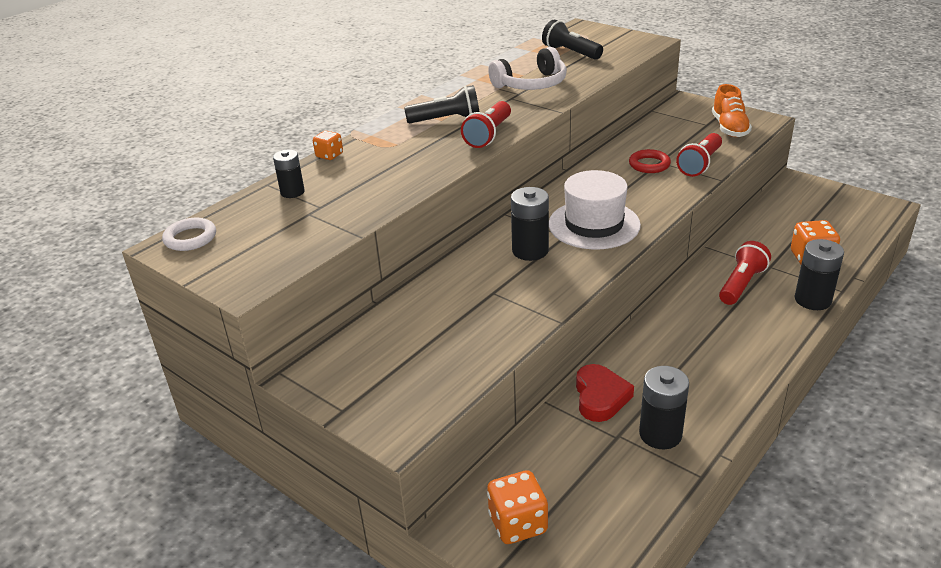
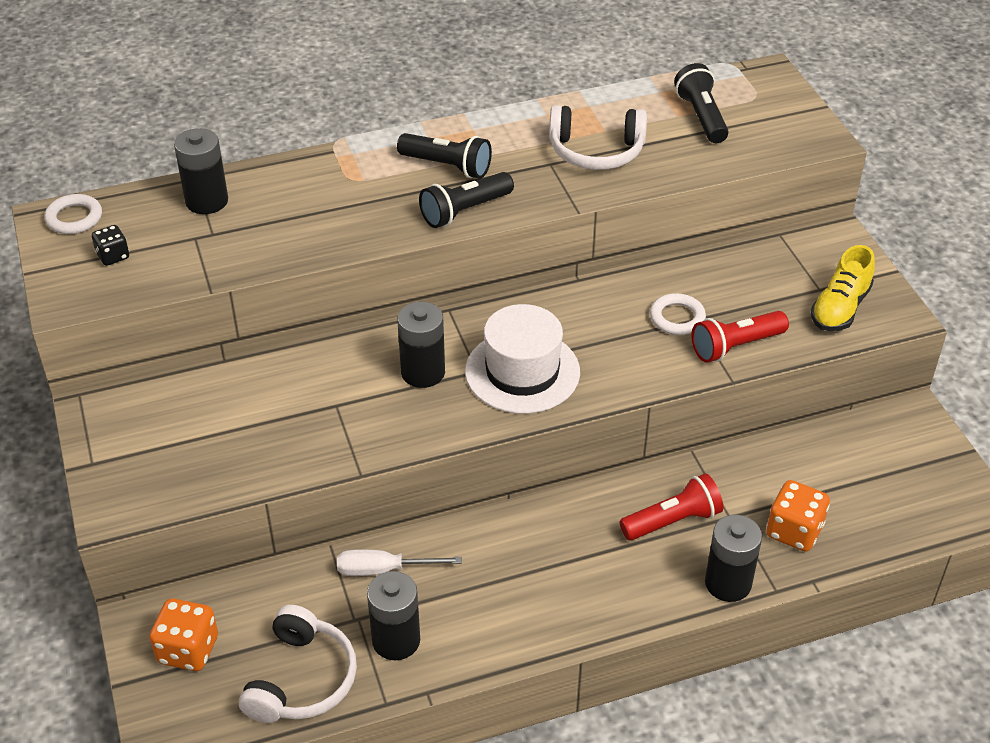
camera: 30 degrees right, 10 degrees up
black battery [273,150,305,198] -> black battery [174,128,228,214], size x1.56
orange dice [313,130,343,160] -> none
red flashlight [461,101,511,148] -> black flashlight [419,172,514,228]
red heart [576,364,634,422] -> white screwdriver [337,549,462,576]
red ring [629,149,671,173] -> white ring [650,293,706,335]
orange shoe [712,84,752,137] -> yellow shoe [811,245,875,331]
none -> black dice [92,225,129,266]
none -> white headphones [239,605,357,723]

